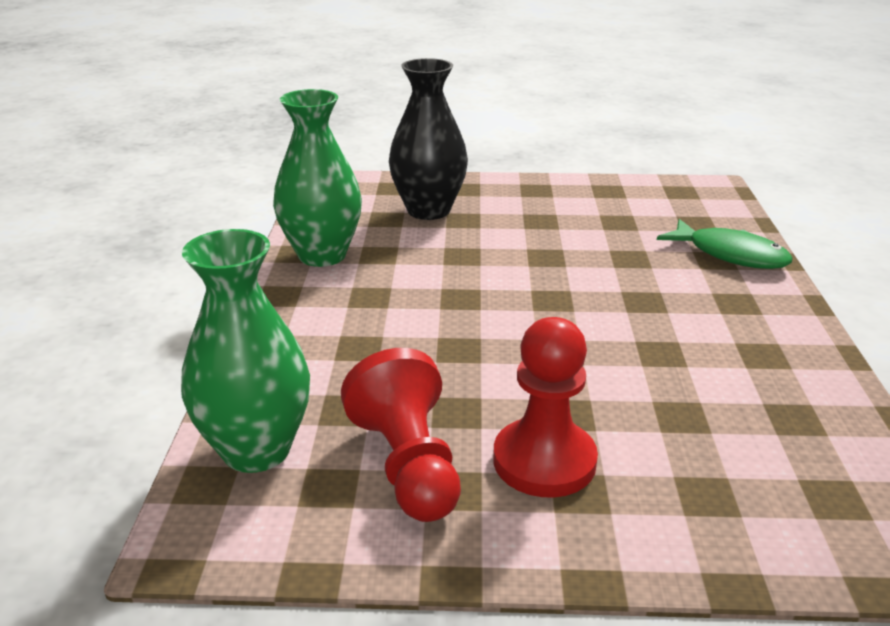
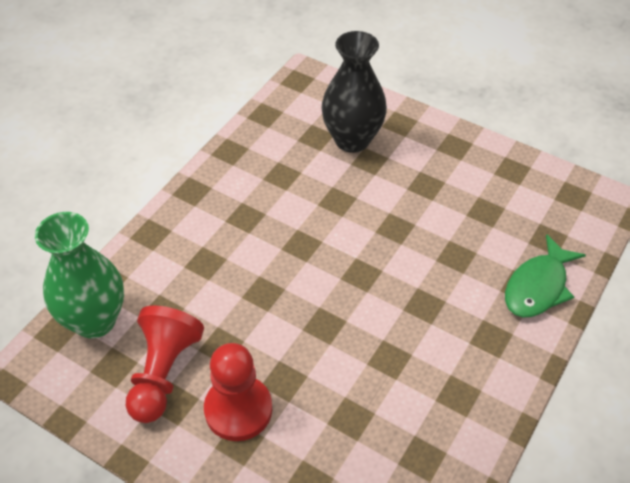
camera: 30 degrees right, 20 degrees up
green vase [273,89,362,267] -> none
green fish [657,219,792,269] -> green fish turned 60 degrees clockwise [505,234,586,317]

